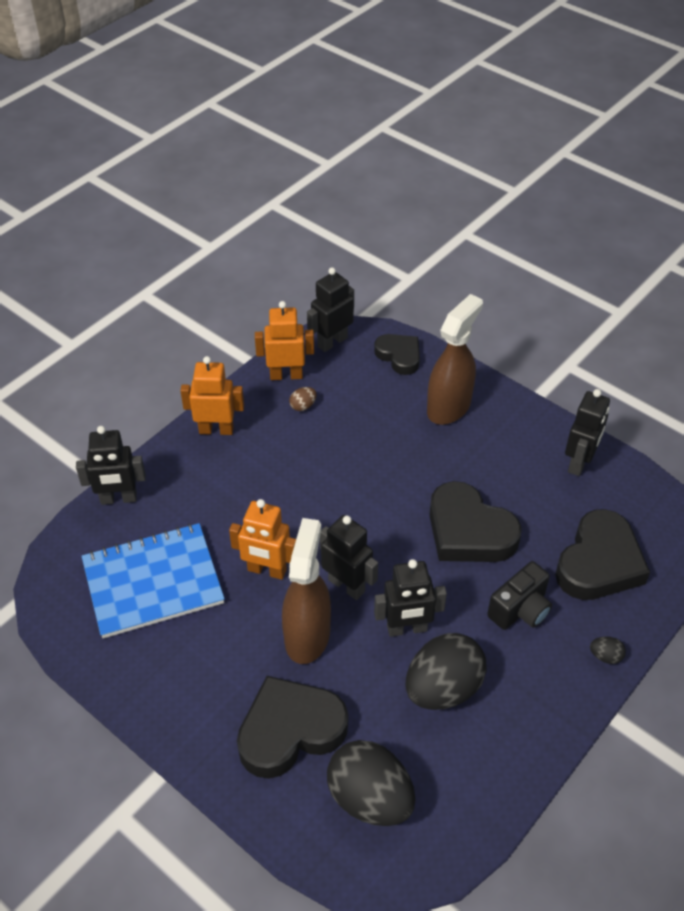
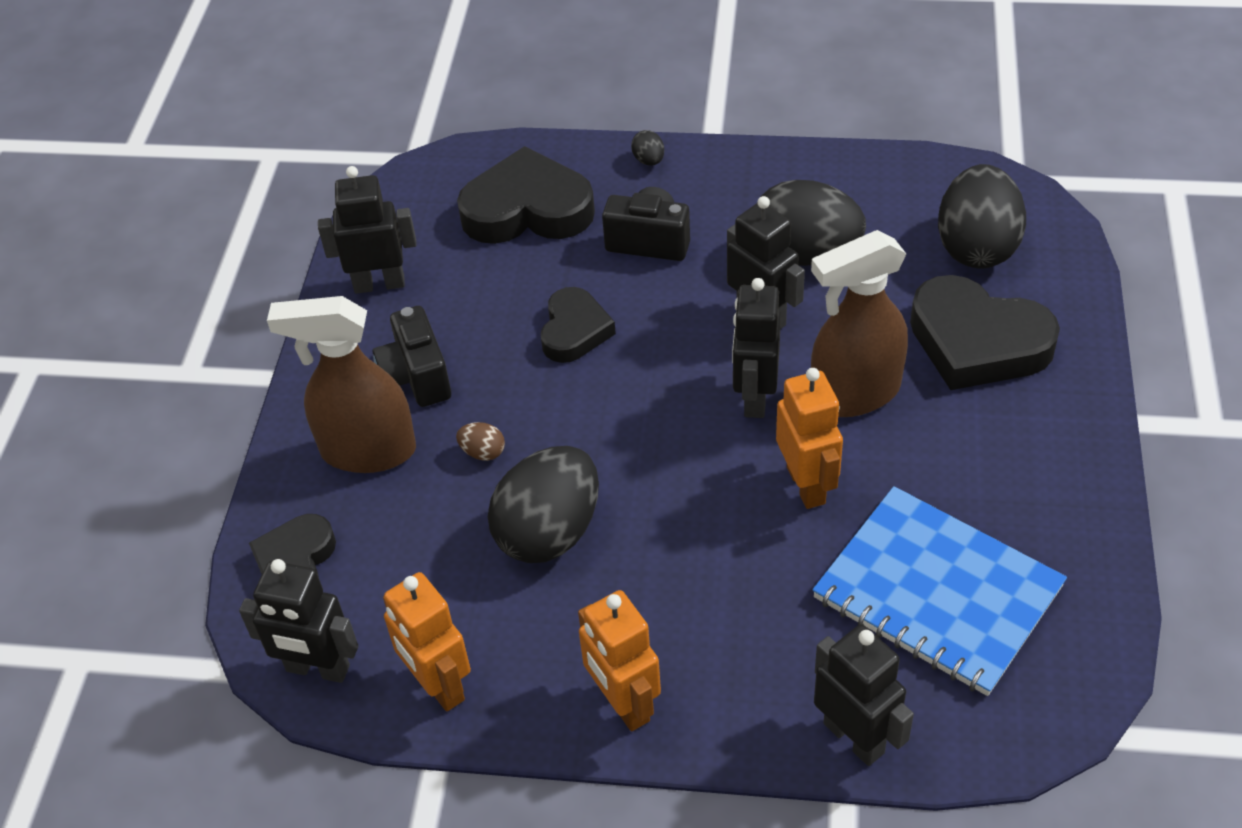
camera: 120 degrees left, 0 degrees up
brown egg [289,387,317,411] -> brown egg moved to [456,422,505,461]
black heart [429,481,522,562] -> black heart [541,287,616,363], size x0.60
none -> black camera [373,306,451,407]
none -> black egg [488,446,599,563]

